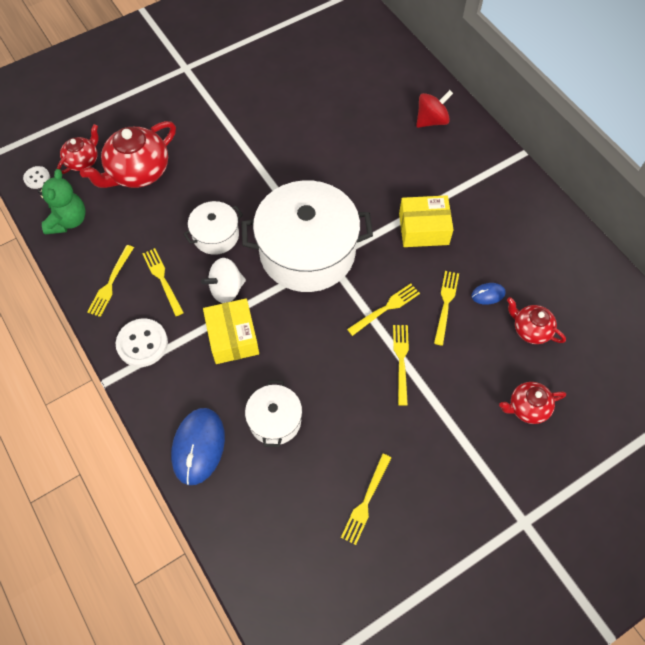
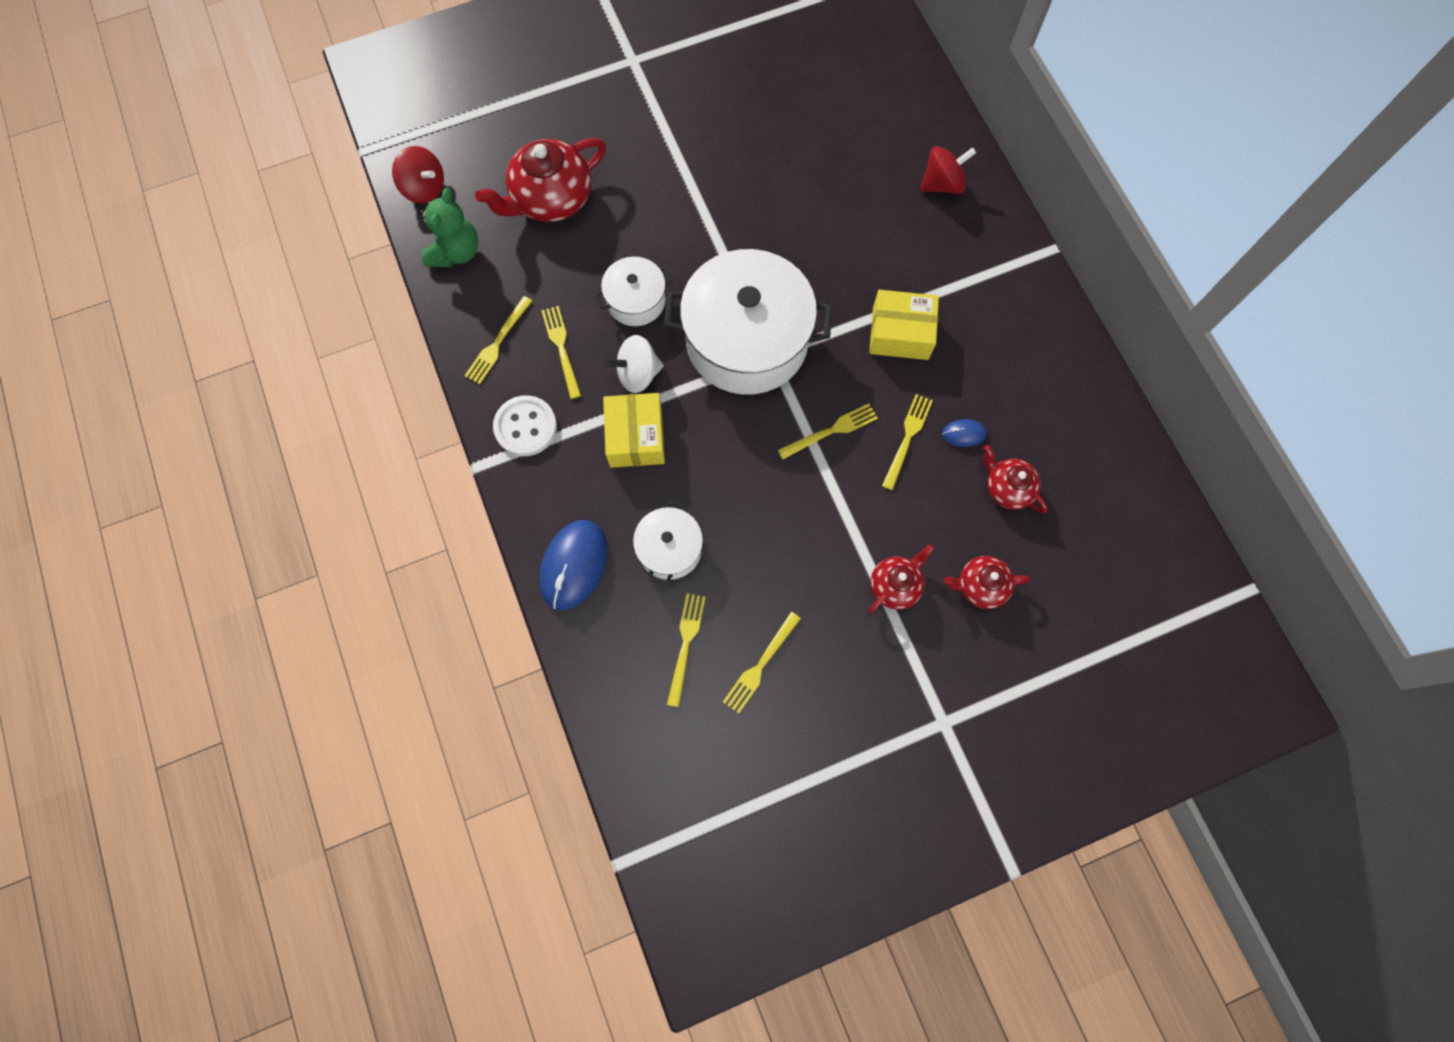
camera: 10 degrees right, 10 degrees up
white button [23,166,50,189] -> red spinning top [392,146,444,203]
red teapot [57,124,99,174] -> red teapot moved to [868,544,934,613]
yellow fork [393,325,409,406] -> yellow fork moved to [667,593,706,707]

